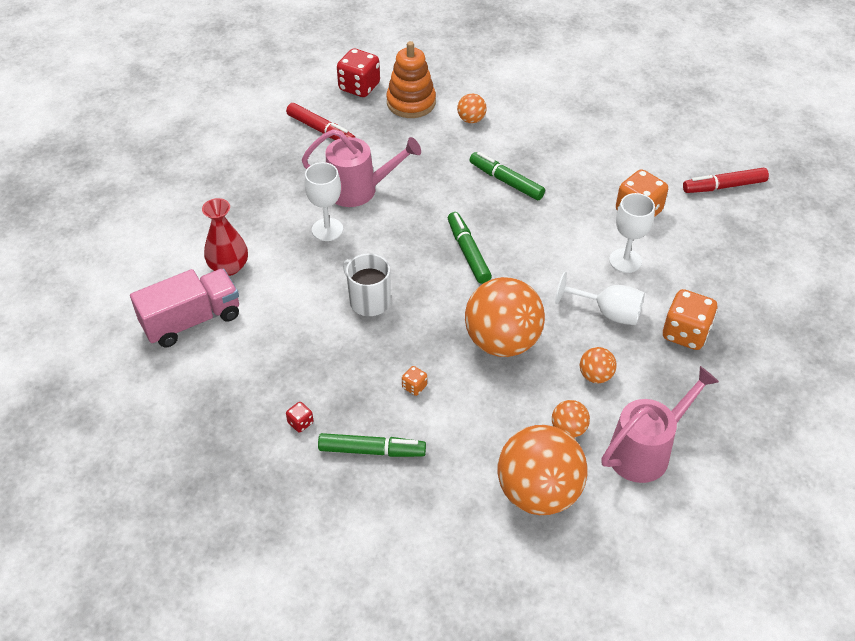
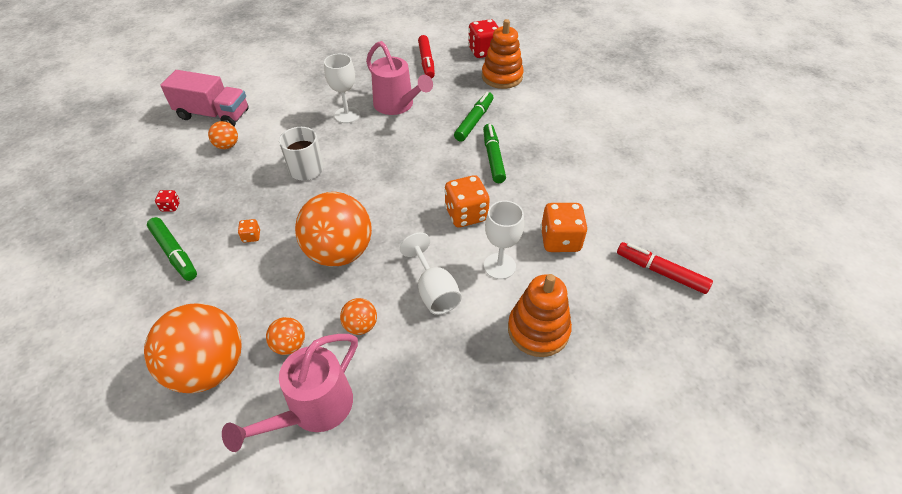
camera: 45 degrees right, 0 degrees up
red vase [202,198,248,276] -> none
green marker [448,212,492,284] -> green marker moved to [454,92,493,142]
orange ball [457,94,487,123] -> orange ball moved to [208,121,238,149]
pink watering can [601,366,719,483] -> pink watering can turned 120 degrees clockwise [222,334,358,452]
orange dice [663,289,718,350] -> orange dice moved to [444,175,490,227]
none -> orange stacking toy [508,274,572,357]

